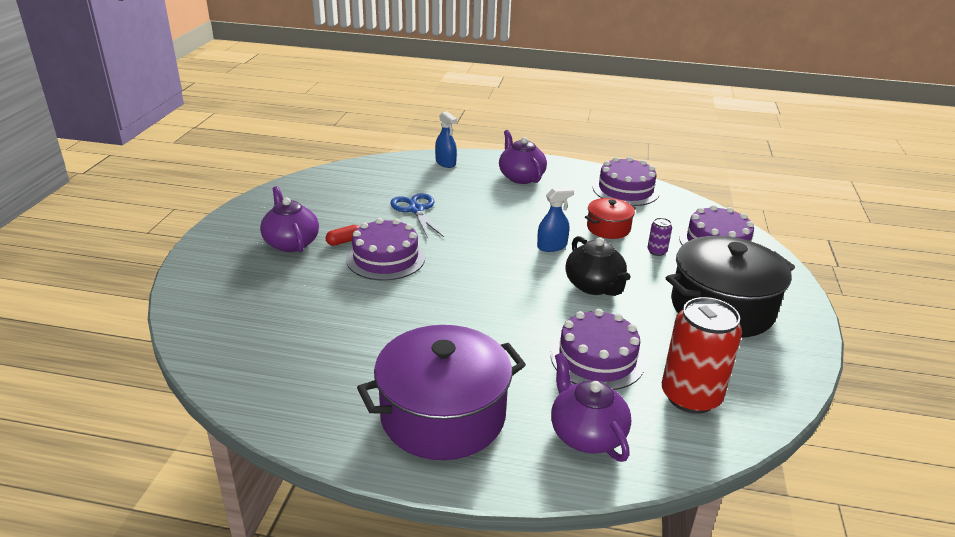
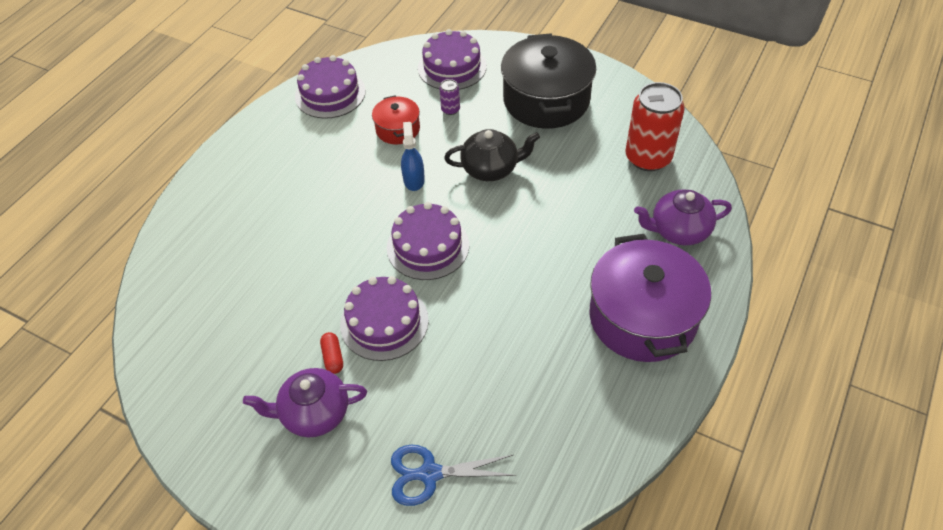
camera: 70 degrees left, 20 degrees up
blue scissors [390,193,444,238] -> blue scissors moved to [391,445,517,506]
blue spray bottle [435,111,457,168] -> none
purple teapot [499,130,547,184] -> none
purple cake [551,309,645,390] -> purple cake moved to [387,202,469,280]

